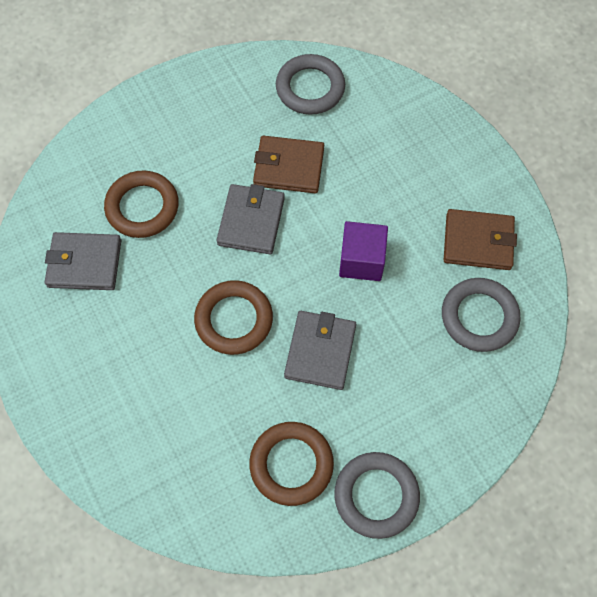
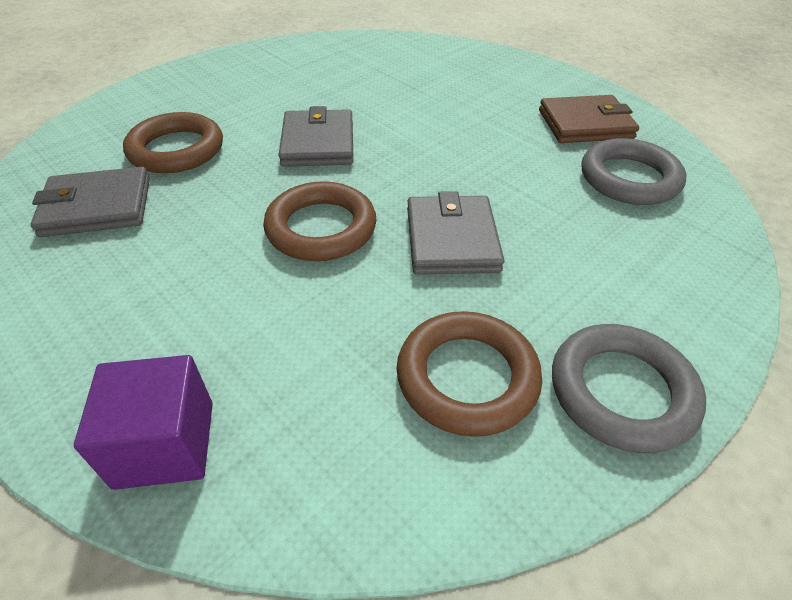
camera: 15 degrees left, 20 degrees down
brown wallet [253,136,324,193] -> none
grey ring [276,54,345,115] -> none
purple cube [339,221,388,281] -> purple cube moved to [74,355,213,490]

